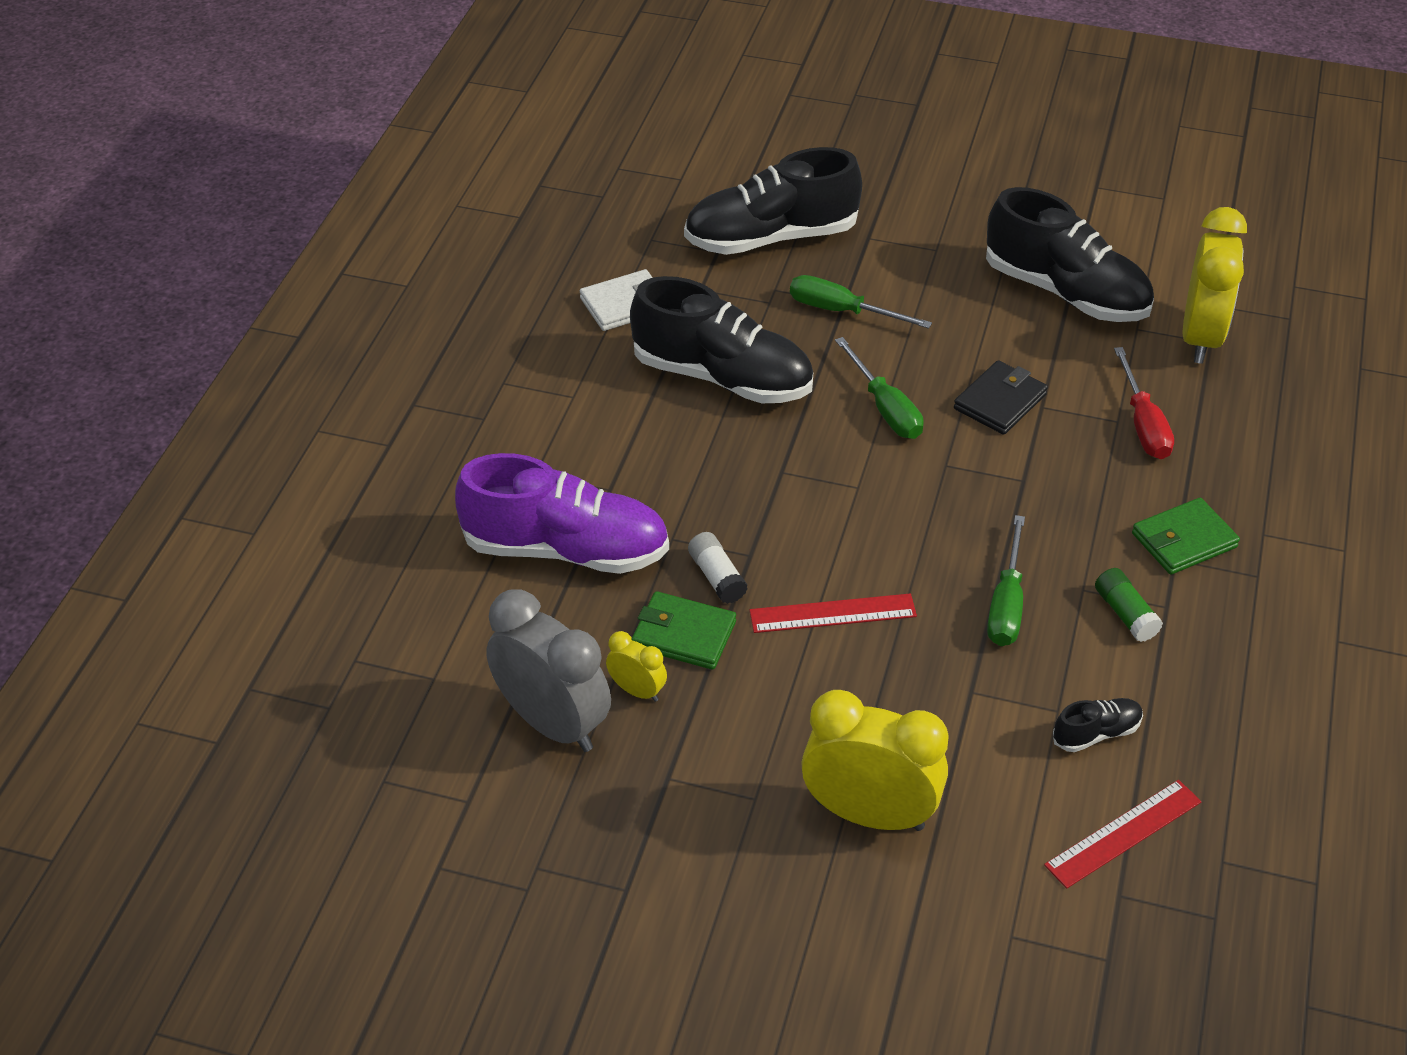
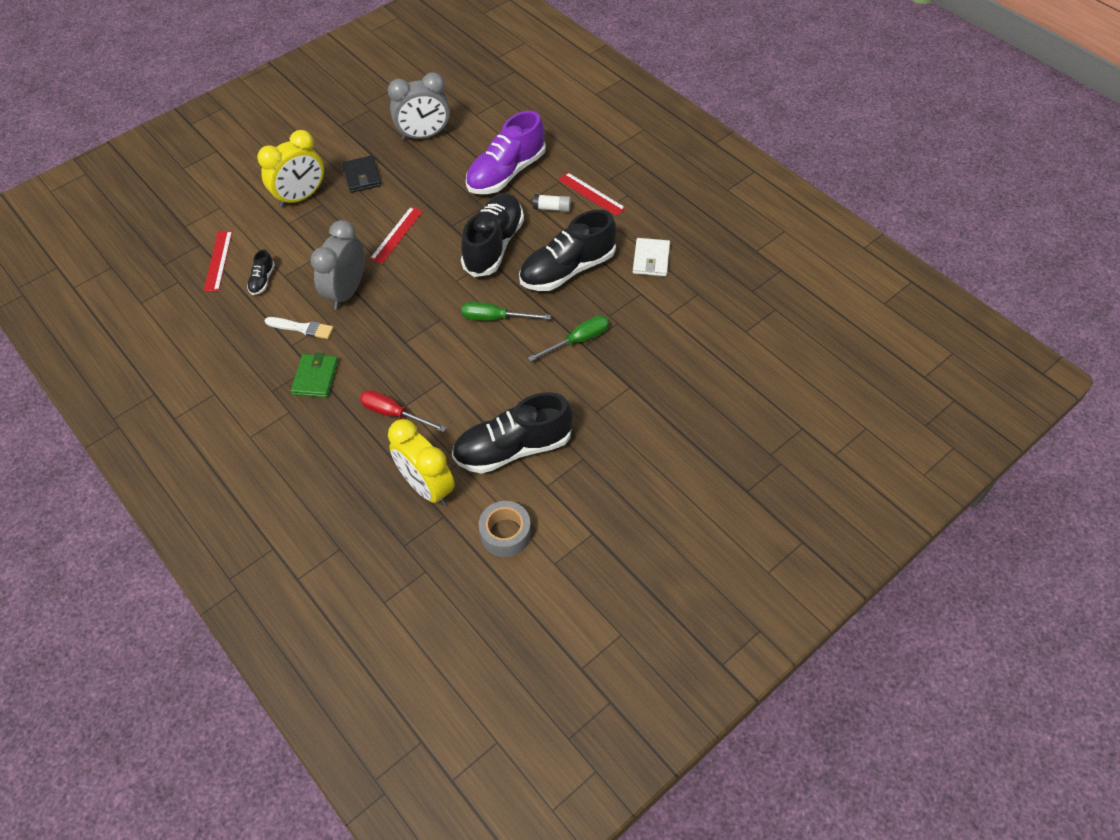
camera: 125 degrees right, 10 degrees up
yellow clock [606,631,667,702] -> none
green wallet [632,591,736,670] -> none
black shoe [684,147,862,255] -> black shoe moved to [461,193,524,277]
white glue stick [688,532,748,604] -> white glue stick moved to [533,194,571,212]
black wallet [954,360,1048,435] -> black wallet moved to [342,156,381,193]
green screwdriver [987,515,1025,646] -> grey clock [310,220,365,310]
green glue stick [1095,568,1163,642] -> white brush [265,317,333,339]
none -> grey tape [479,501,531,557]
none -> red ruler [558,172,626,216]

